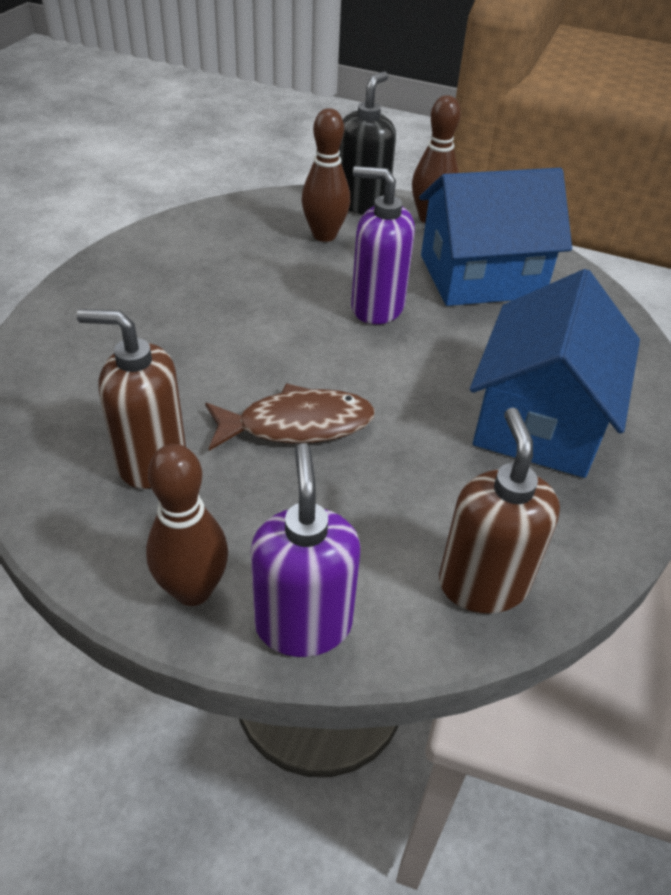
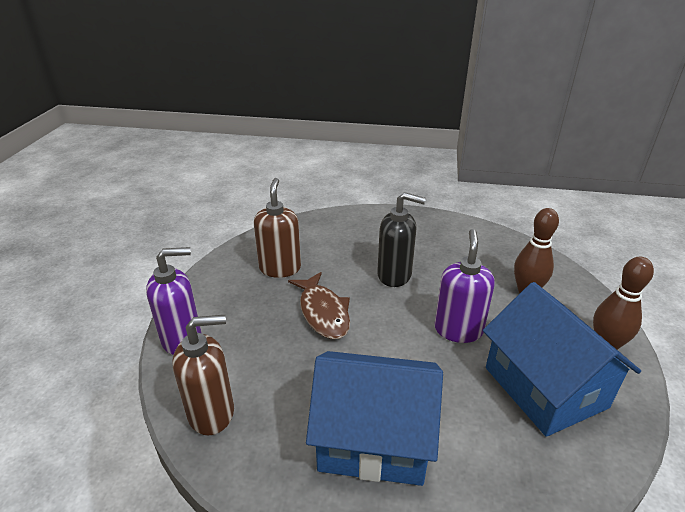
camera: 80 degrees right, 10 degrees down
brown bowling pin [146,444,228,606] -> none
black soap dispenser [339,72,396,214] -> black soap dispenser moved to [377,192,426,287]

